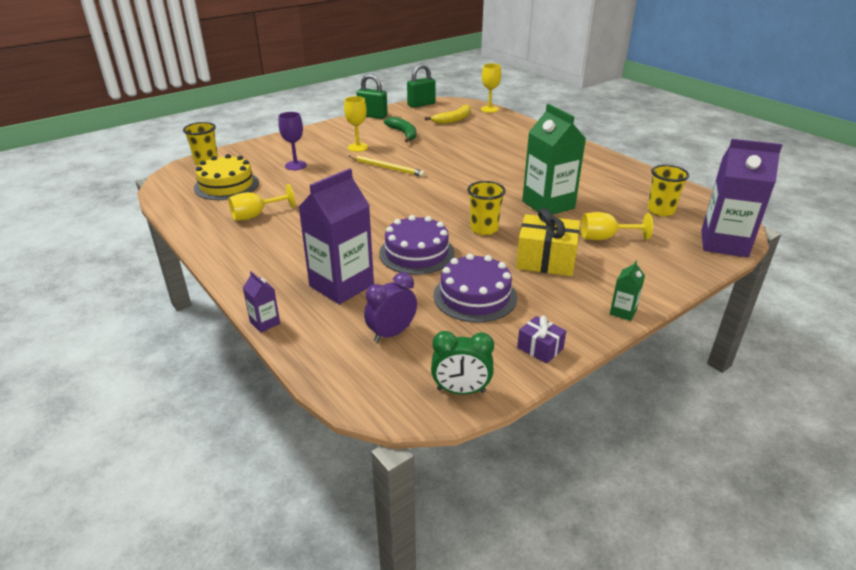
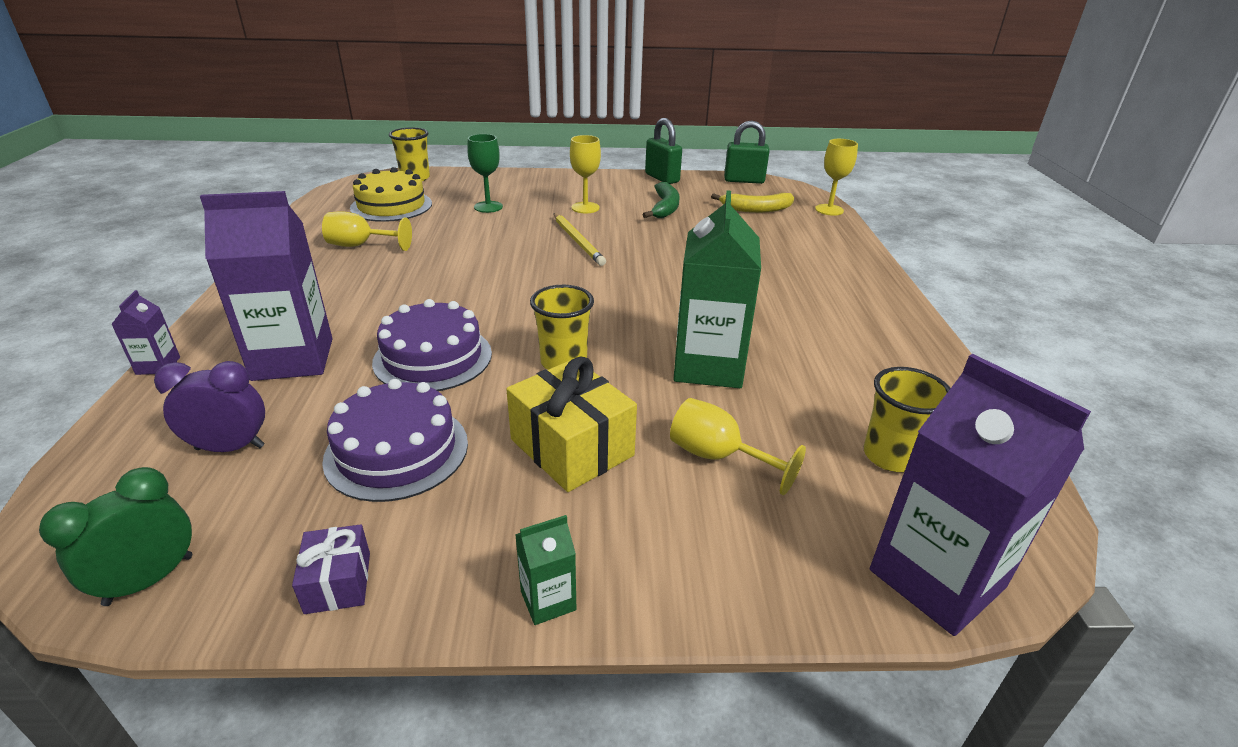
camera: 35 degrees right, 0 degrees up
purple goblet [278,112,307,170] -> green goblet [467,134,503,213]
green clock [431,331,494,394] -> green clock turned 90 degrees clockwise [39,467,192,606]

